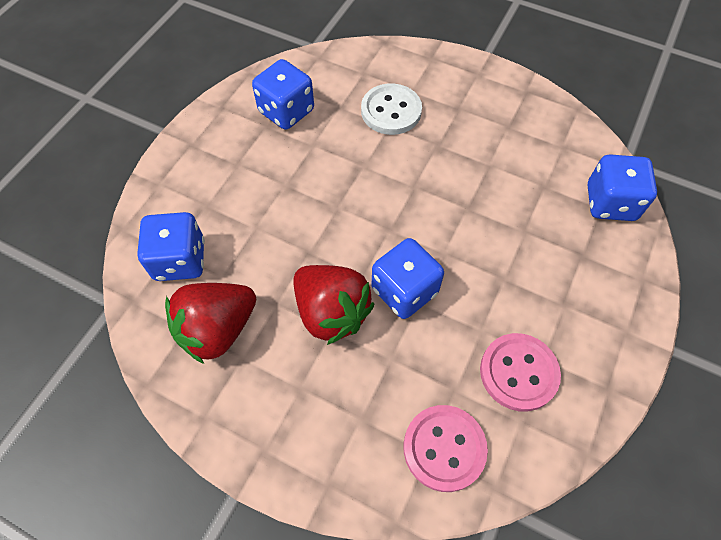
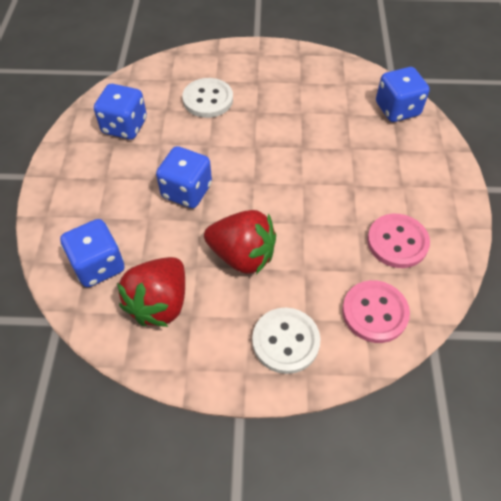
camera: 25 degrees left, 5 degrees down
blue dice [372,238,444,319] -> blue dice moved to [156,146,212,208]
none -> white button [252,308,320,374]

